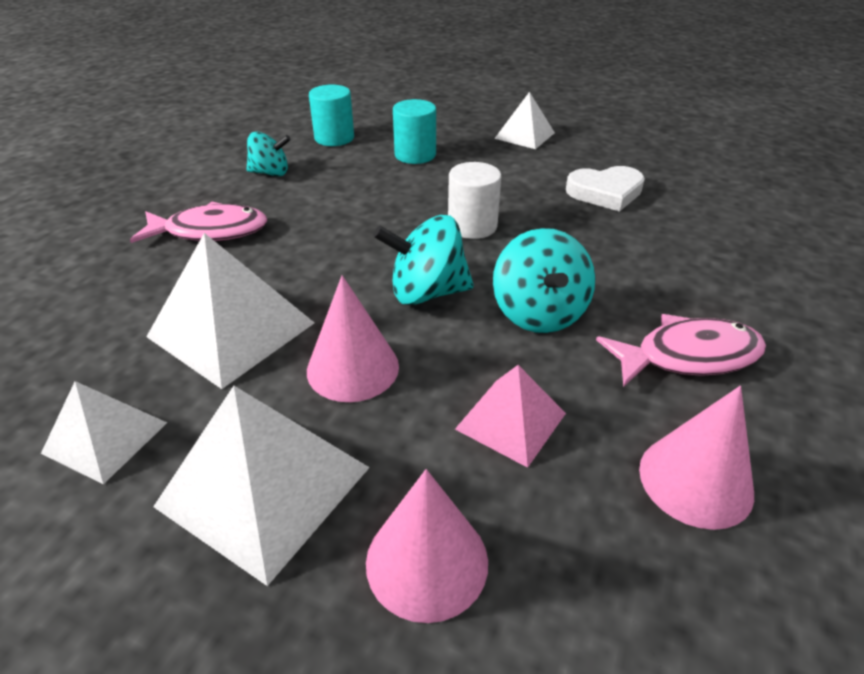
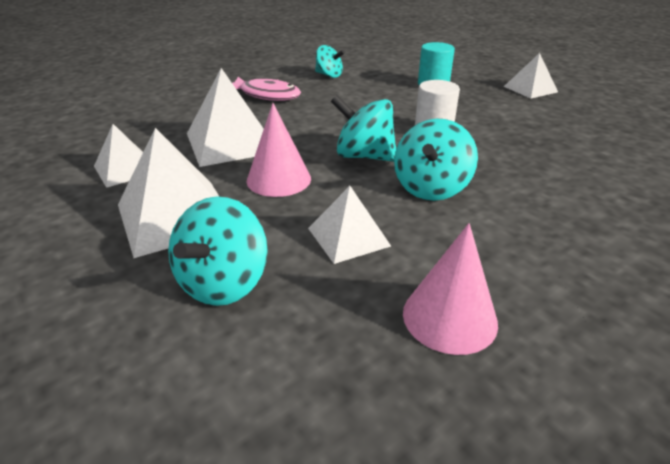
camera: 30 degrees right, 5 degrees down
turquoise cylinder [309,85,354,146] -> none
pink cone [366,469,488,623] -> turquoise spinning top [168,196,268,306]
pink pyramid [455,365,566,468] -> white pyramid [308,186,391,264]
white heart [566,166,645,212] -> none
pink fish [596,314,766,387] -> none

